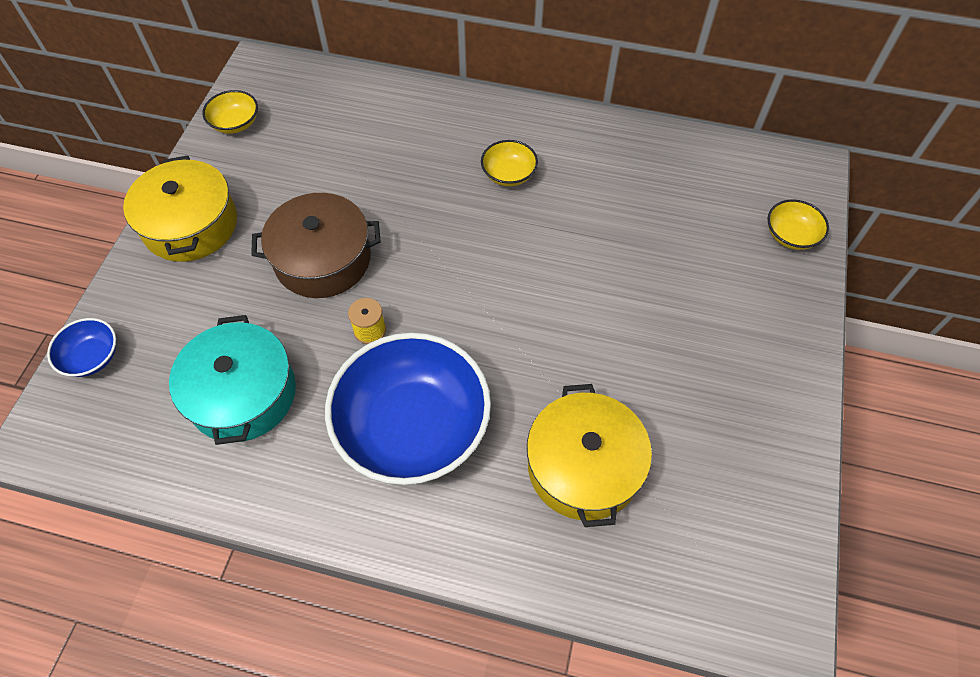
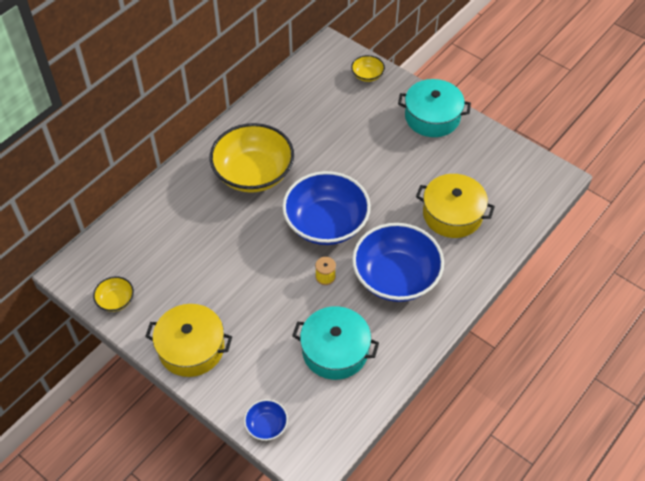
camera: 65 degrees left, 5 degrees down
brown pot [251,193,380,298] -> none
yellow bowl [481,140,538,186] -> yellow bowl [209,123,294,193], size x2.28
none -> blue bowl [282,171,371,245]
none -> turquoise pot [398,79,471,137]

